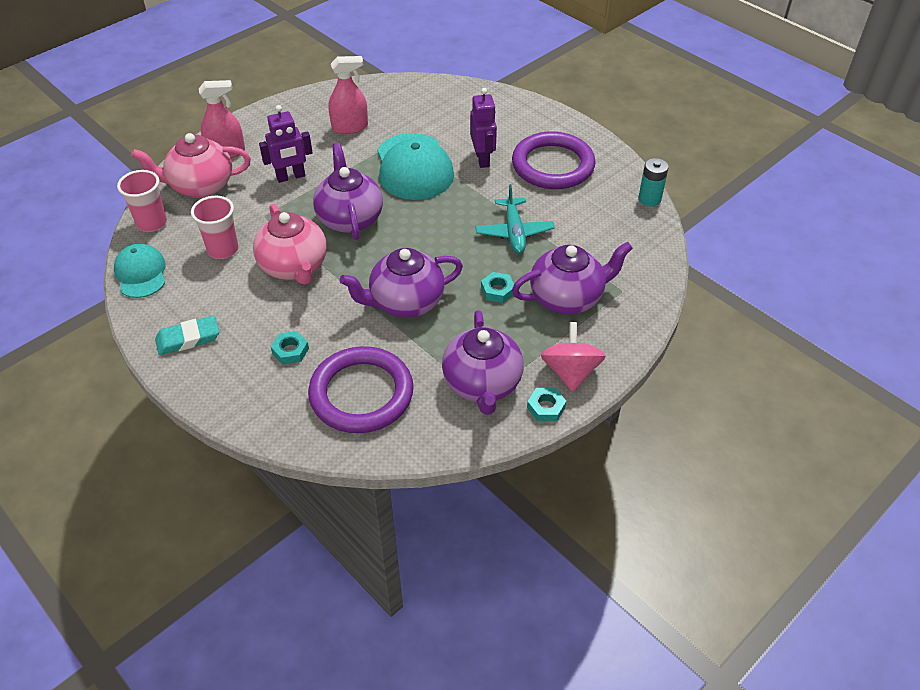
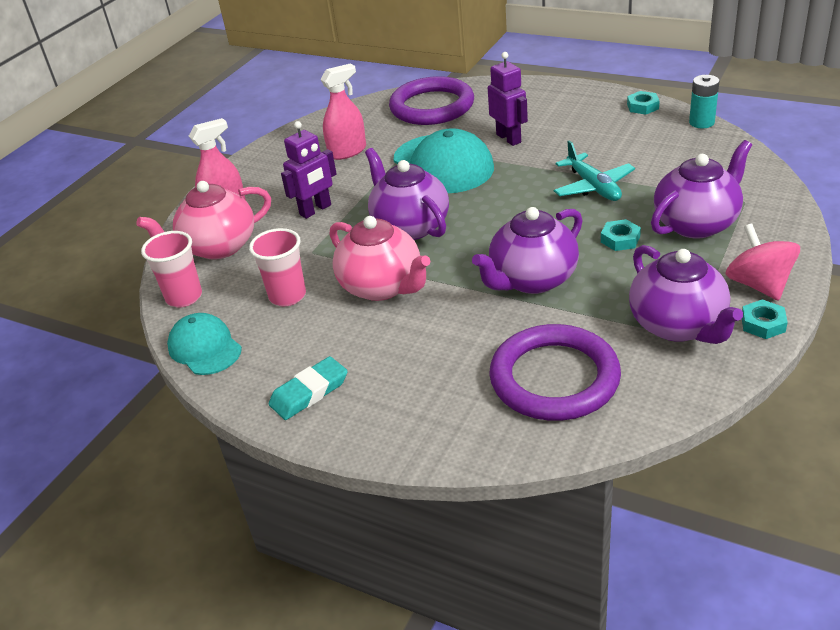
camera: 15 degrees left, 10 degrees down
turquoise nut [271,331,309,364] -> turquoise nut moved to [627,91,659,114]
purple ring [512,131,595,189] -> purple ring moved to [389,76,474,125]

